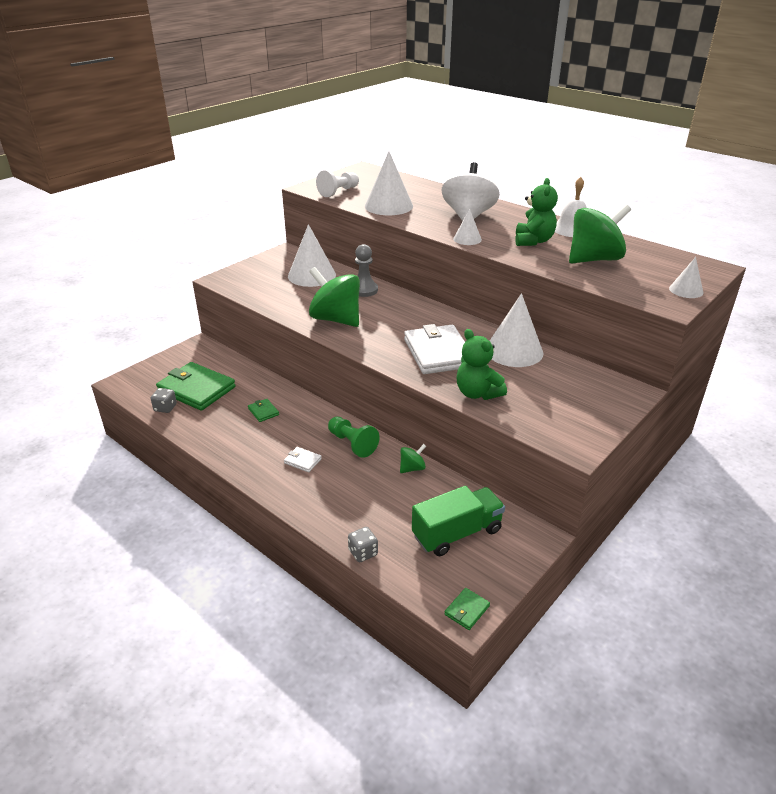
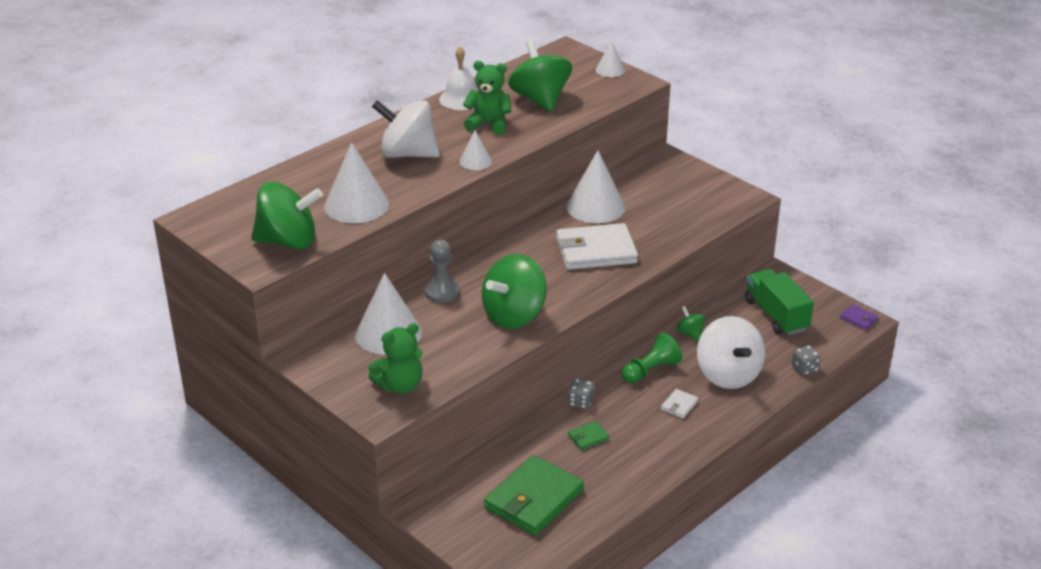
camera: 85 degrees left, 0 degrees up
grey dice [151,388,177,413] -> grey dice moved to [568,379,594,409]
white pawn [316,170,359,197] -> green spinning top [251,182,323,249]
green wallet [444,588,490,630] -> purple wallet [840,304,878,330]
green teddy bear [457,329,507,400] -> green teddy bear moved to [368,323,423,394]
none -> white spinning top [697,316,765,389]

